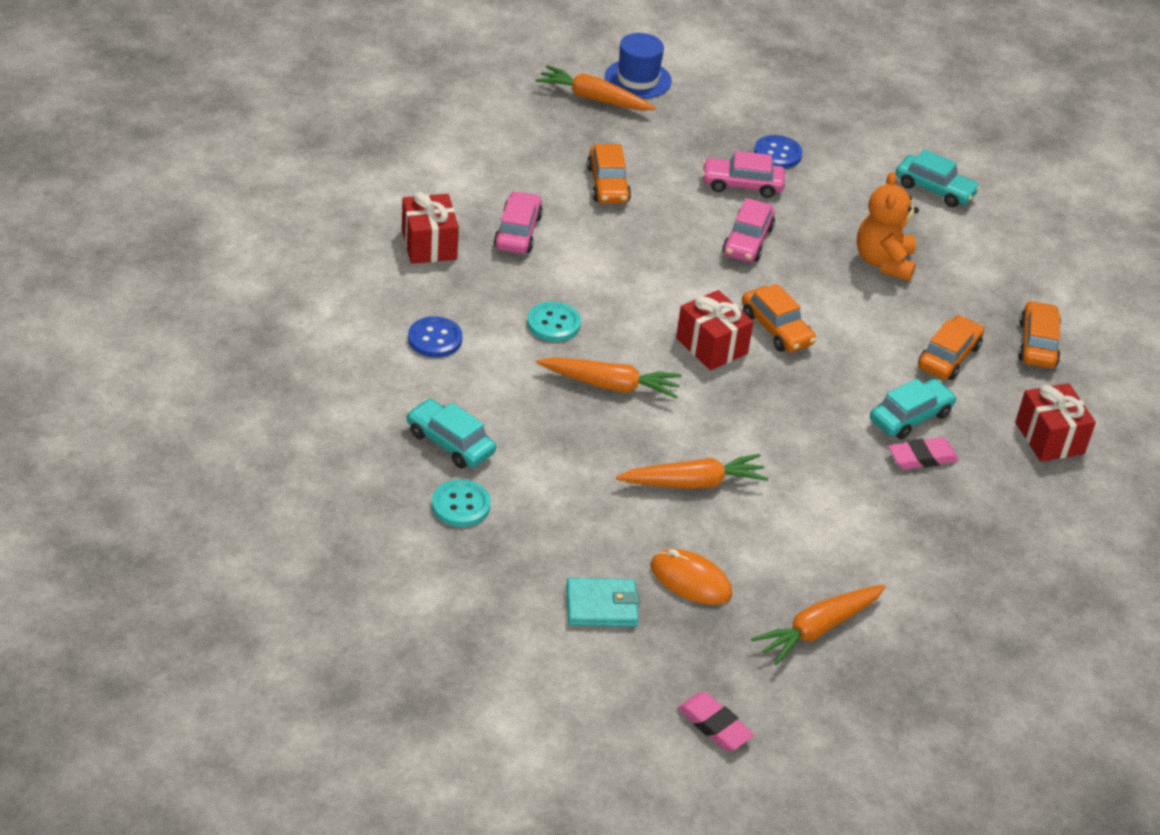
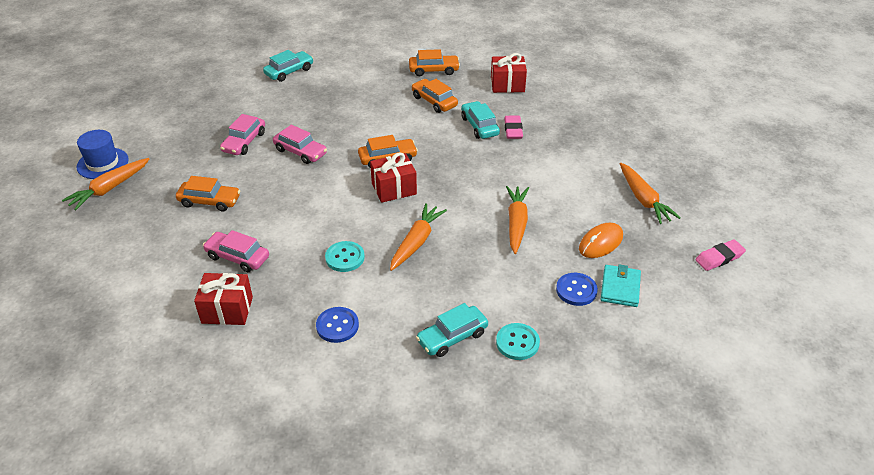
camera: 70 degrees left, 0 degrees up
blue button [754,135,803,169] -> blue button moved to [556,273,598,306]
orange teddy bear [857,172,919,281] -> none
orange car [1018,301,1061,368] -> orange car turned 150 degrees clockwise [409,49,460,76]

